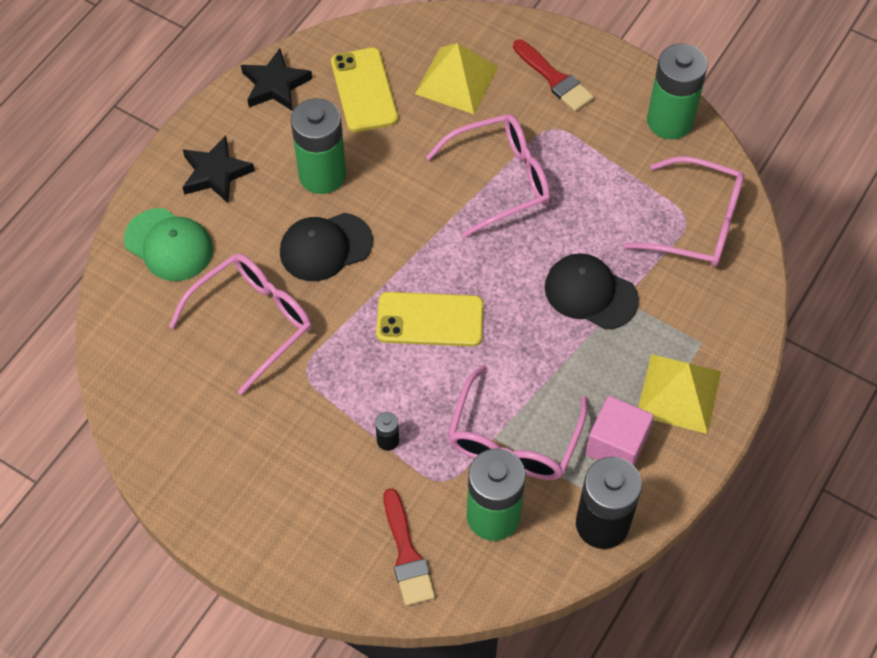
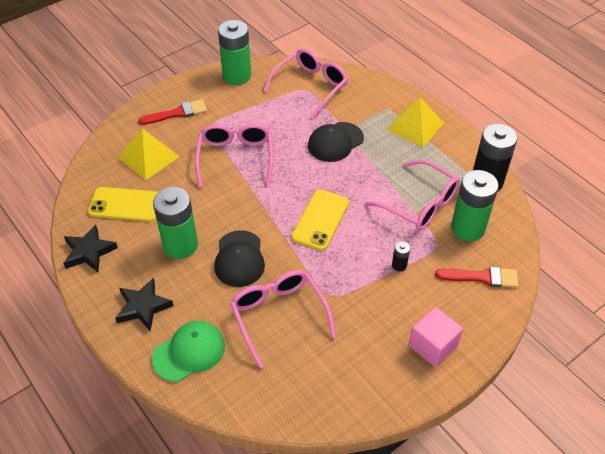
camera: 70 degrees left, 10 degrees down
pink cube [585,396,654,466] -> pink cube moved to [409,307,463,367]

